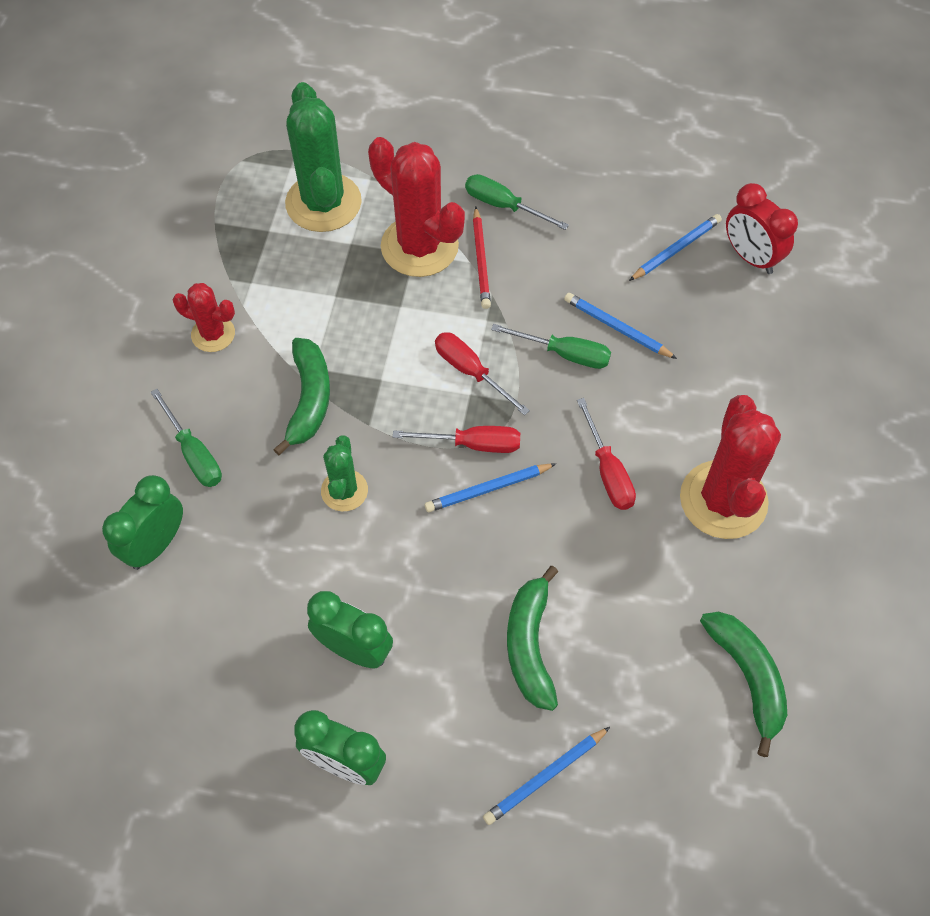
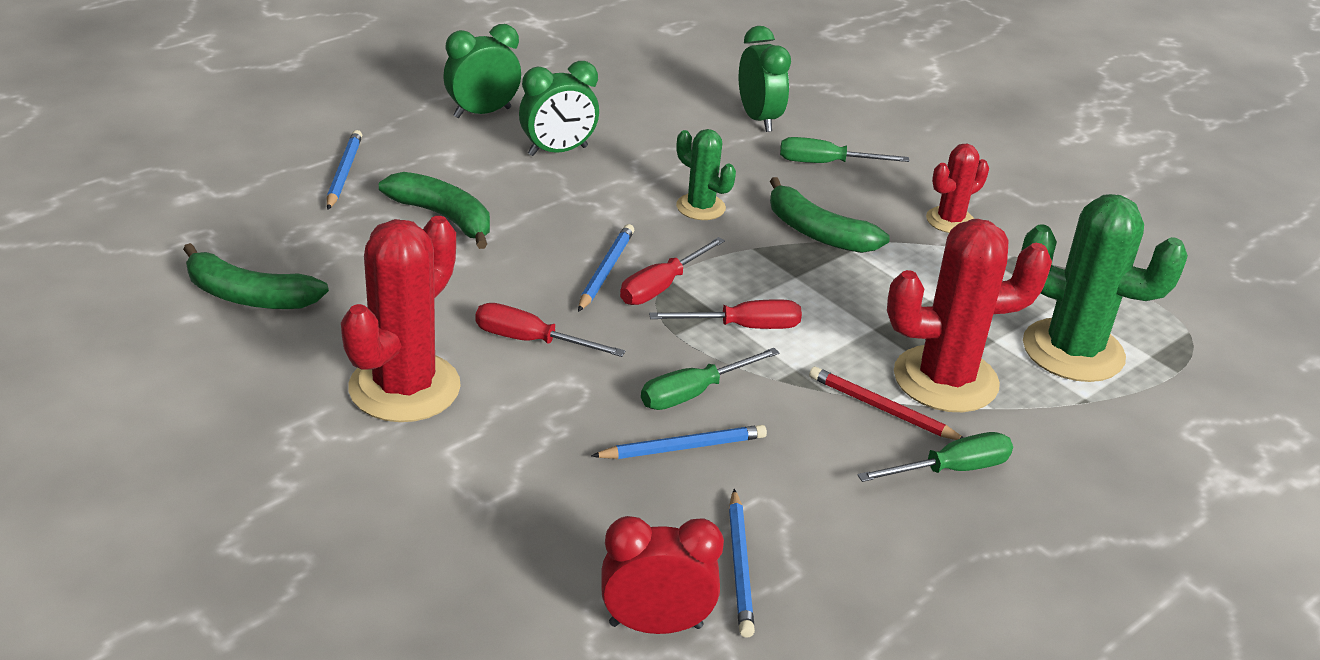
camera: 125 degrees right, 25 degrees down
red cactus [680,395,781,539] -> red cactus turned 75 degrees clockwise [341,216,461,422]

